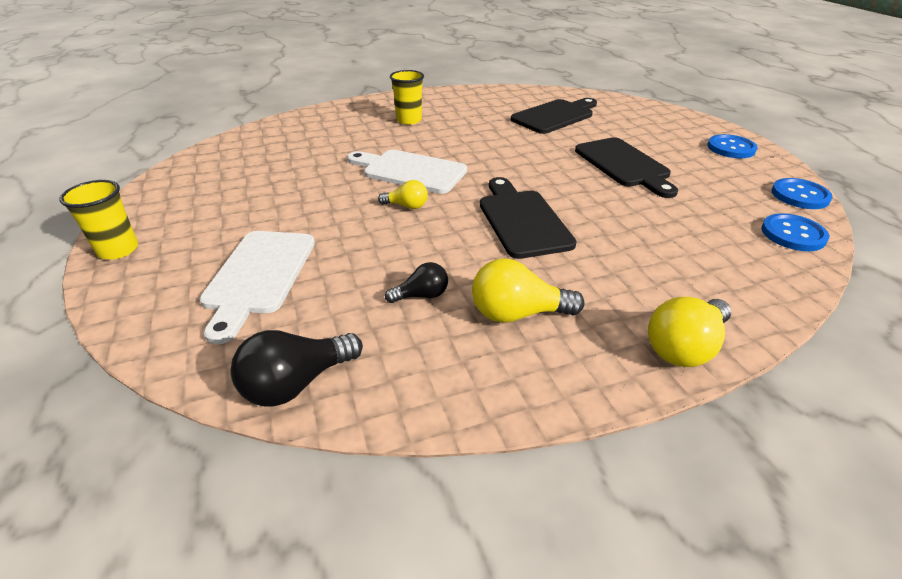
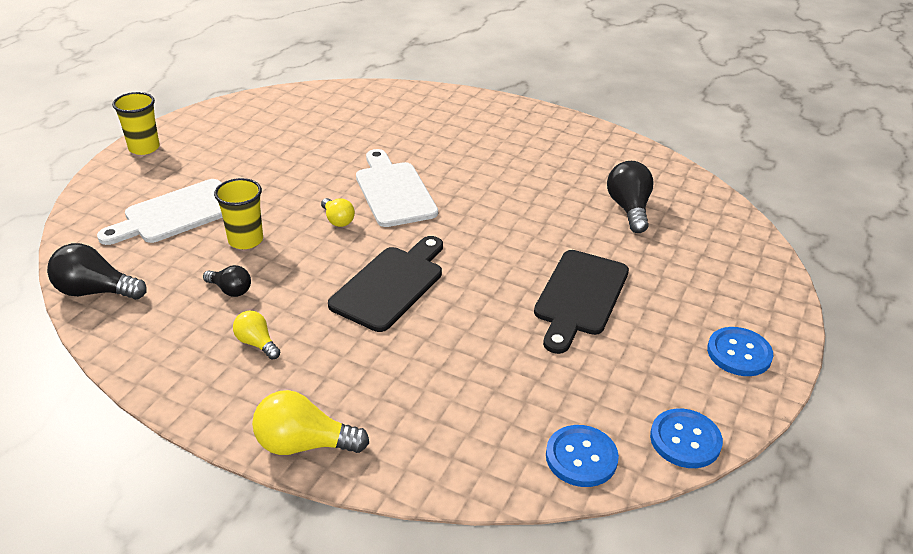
camera: 45 degrees right, 0 degrees up
yellow cup [390,70,424,125] -> yellow cup moved to [214,178,263,249]
yellow light bulb [472,258,584,323] -> yellow light bulb [233,311,280,359], size x0.60
black cutting board [511,98,597,134] -> black light bulb [607,161,654,233]

